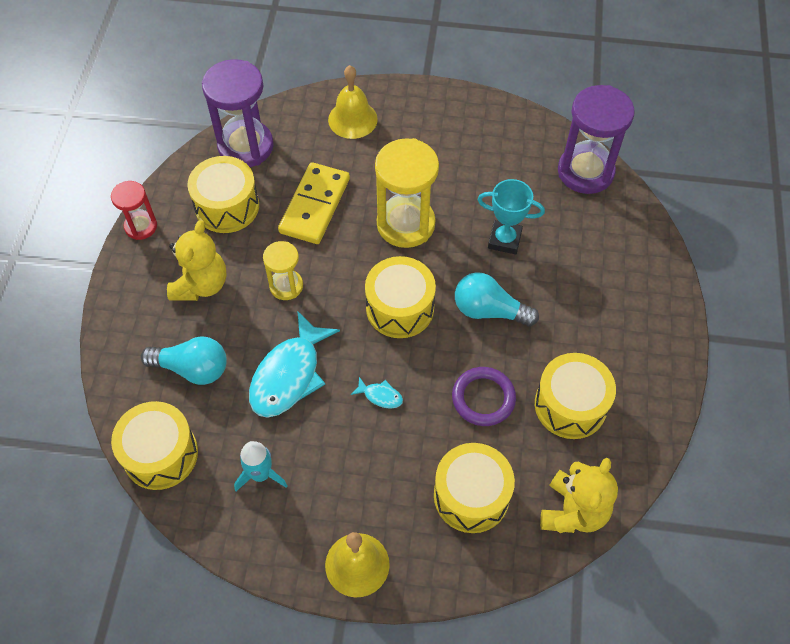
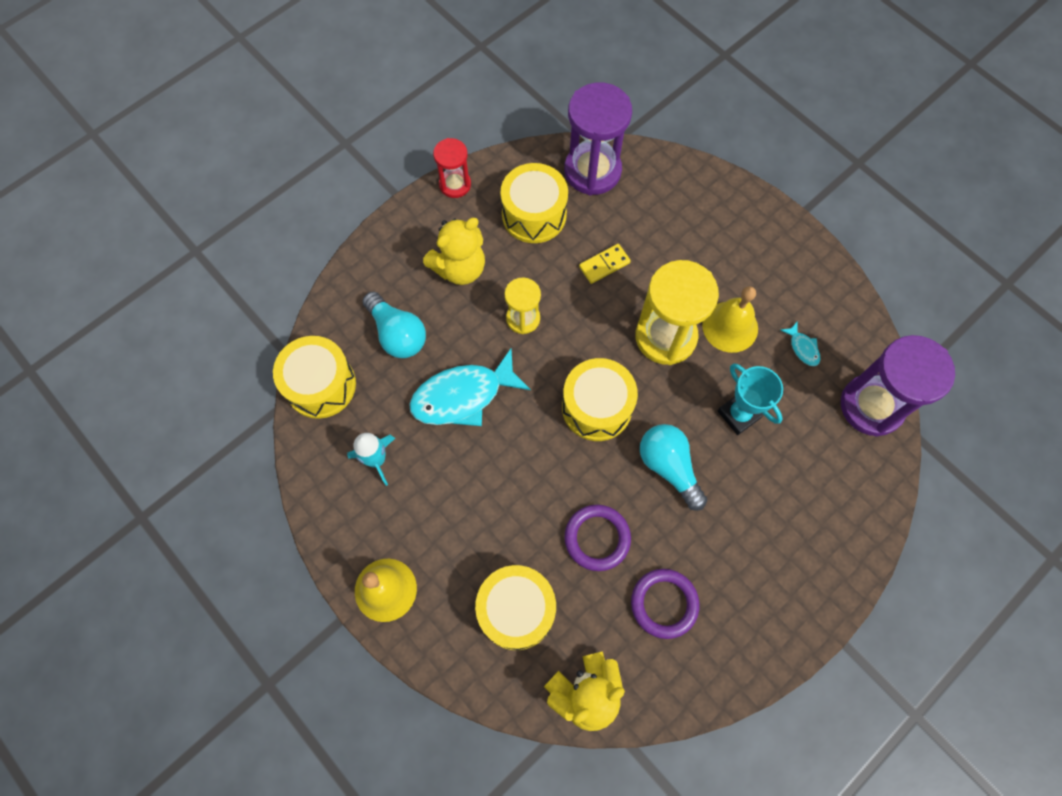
camera: 40 degrees right, 10 degrees up
yellow domino [278,162,350,244] -> yellow domino [579,244,631,284], size x0.52
yellow bell [328,65,378,139] -> yellow bell moved to [702,286,758,353]
turquoise fish [351,377,403,409] -> turquoise fish moved to [781,322,820,366]
yellow drum [535,353,616,439] -> purple ring [631,569,700,639]

